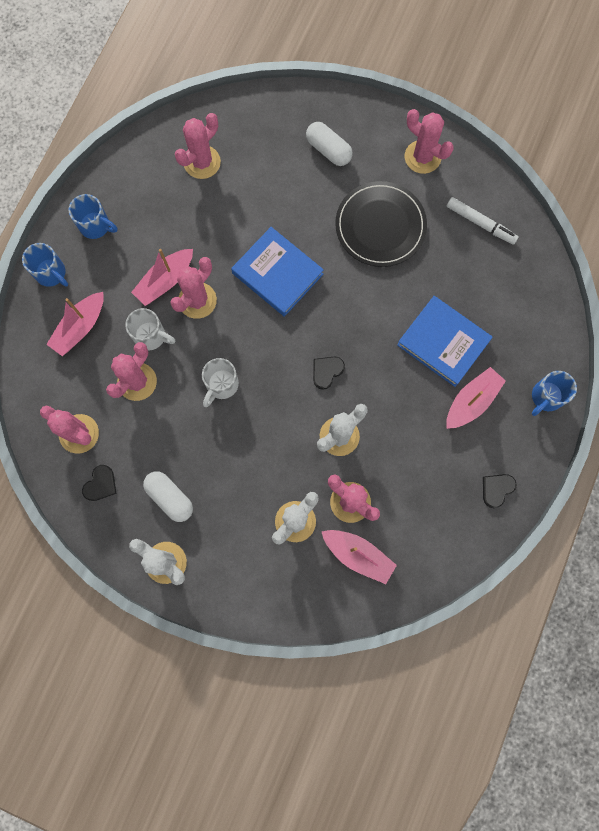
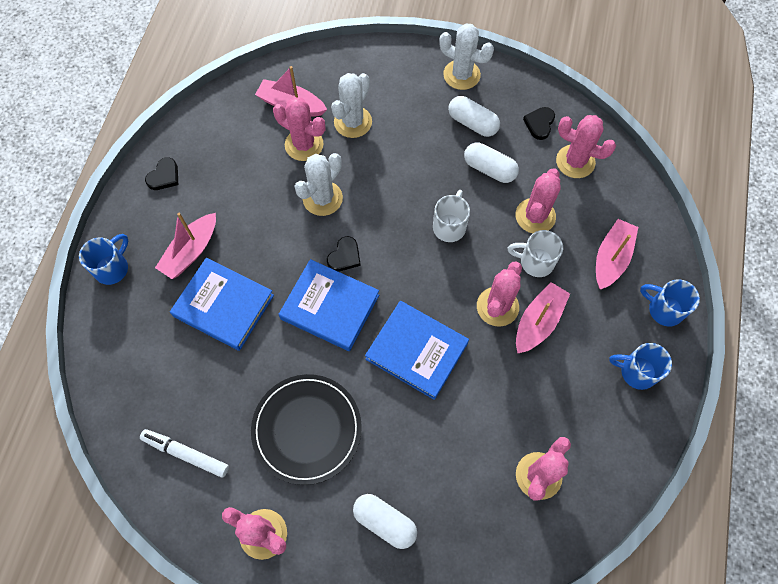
camera: 170 degrees right, 10 degrees down
none -> blue book [279,259,379,351]
none -> white capsule [464,142,519,183]

